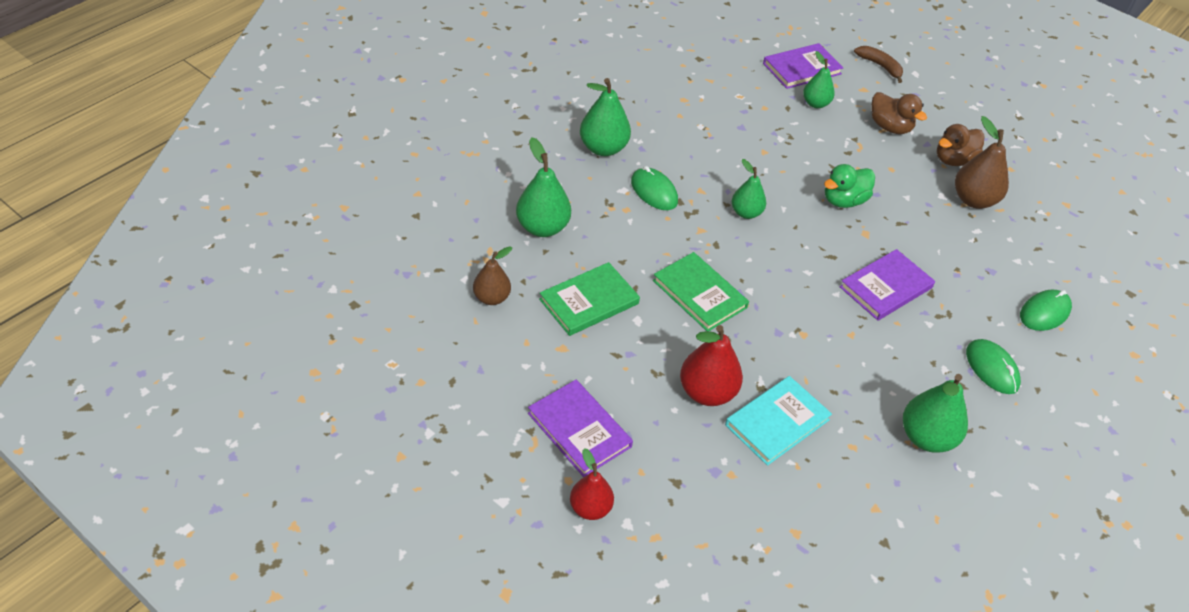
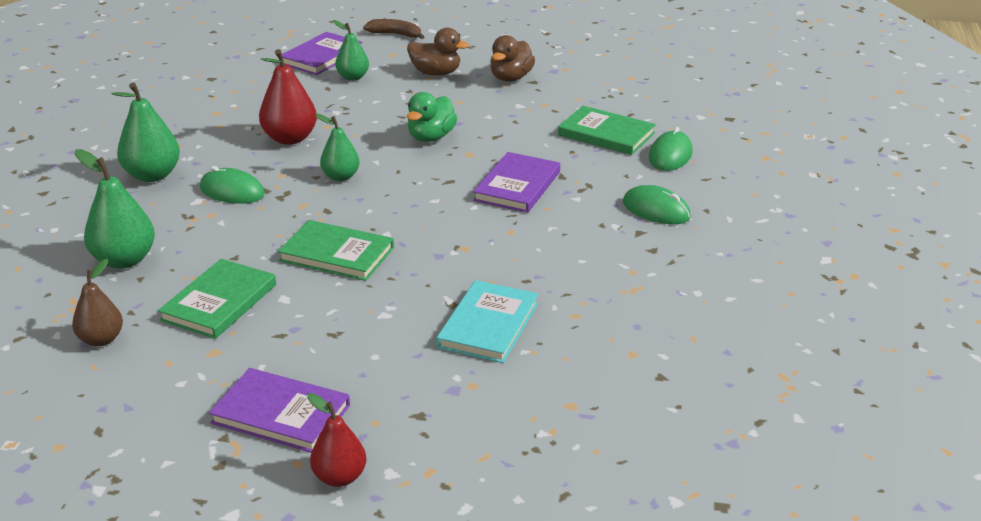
camera: 25 degrees left, 15 degrees down
red pear [680,325,743,406] -> red pear moved to [259,49,317,145]
green pear [903,374,968,453] -> none
brown pear [955,116,1009,209] -> none
none -> green book [558,106,656,155]

